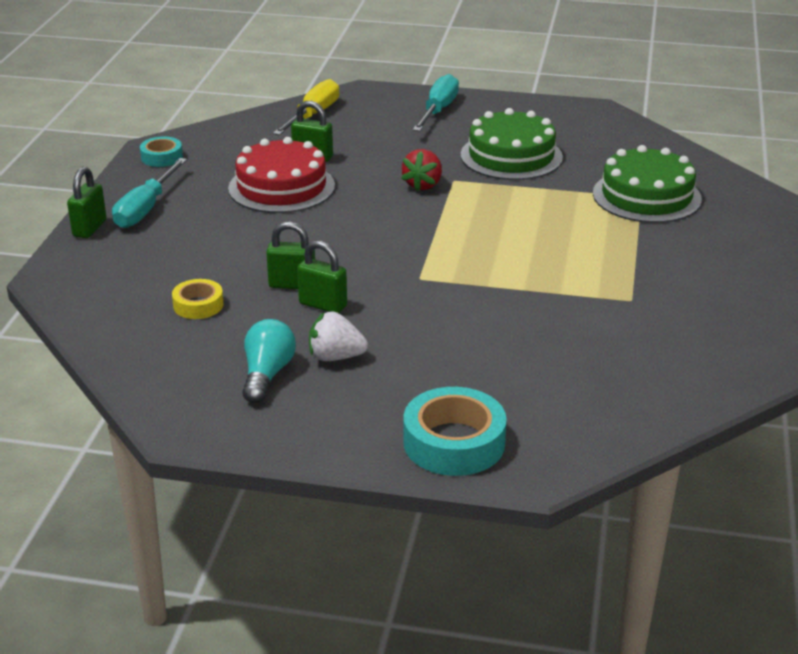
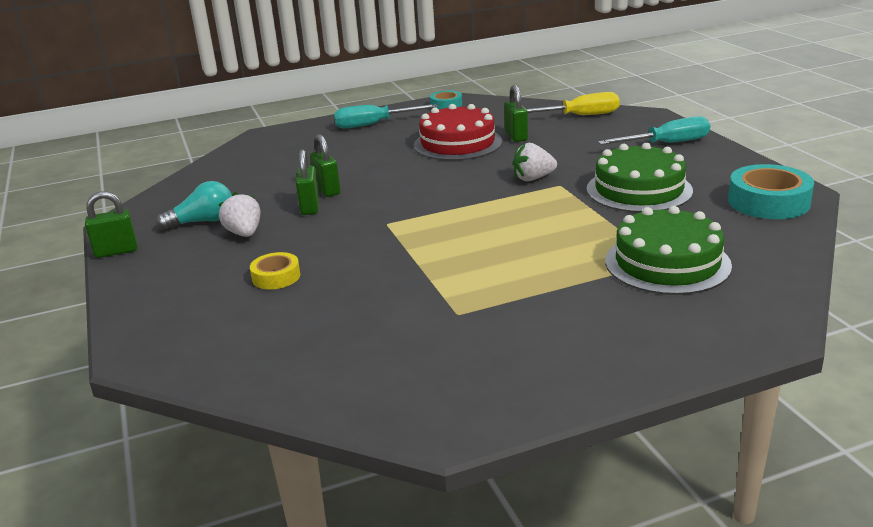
camera: 60 degrees right, 5 degrees down
green padlock [67,167,106,238] -> green padlock moved to [85,191,137,258]
yellow tape [172,279,224,319] -> yellow tape moved to [250,252,301,289]
red strawberry [401,149,442,192] -> white strawberry [513,143,557,181]
turquoise tape [403,387,507,476] -> turquoise tape moved to [728,164,814,219]

